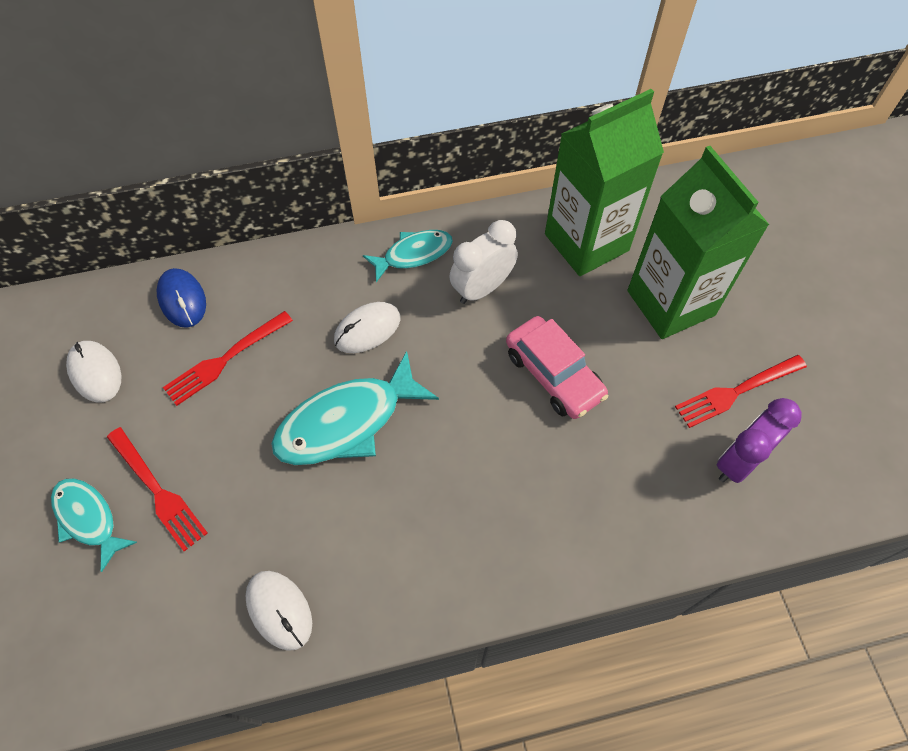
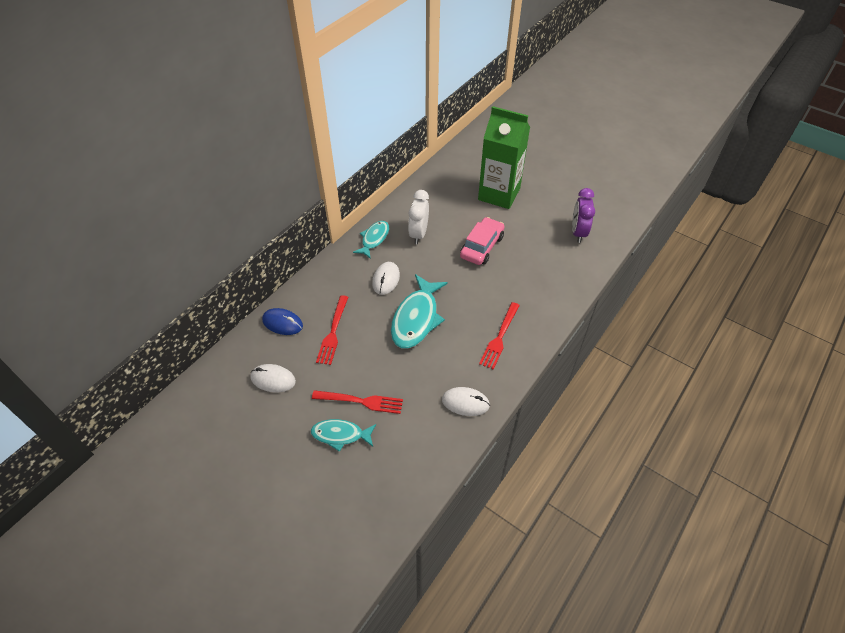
camera: 40 degrees left, 10 degrees down
pink car [506,316,608,419] -> pink car turned 75 degrees counterclockwise [460,217,505,265]
green carton [545,89,664,276] -> none
red fork [675,355,807,428] -> red fork moved to [479,302,520,370]

